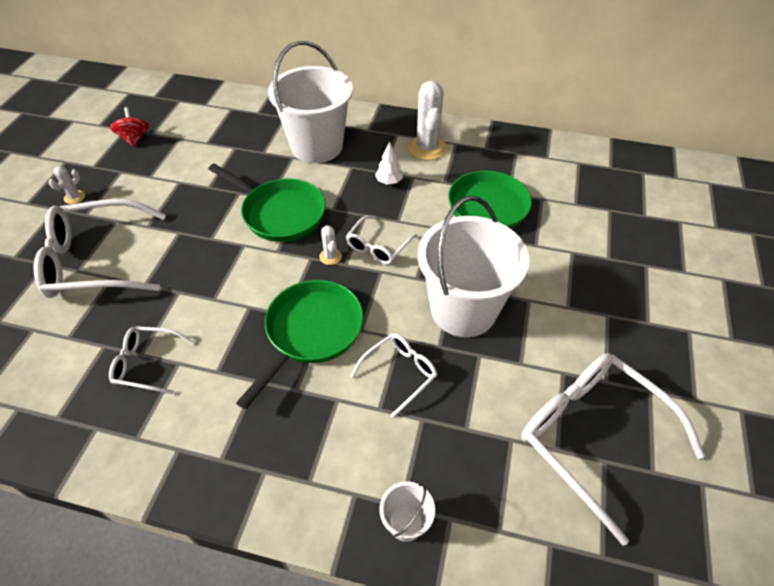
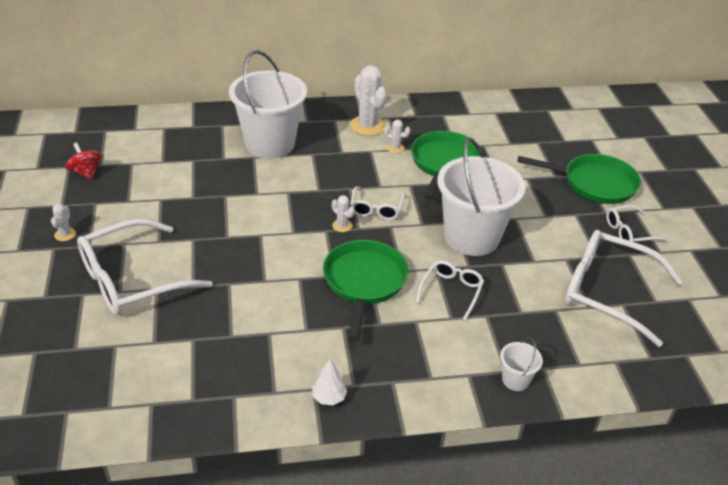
camera: 25 degrees left, 10 degrees down
white glasses [109,326,193,394] -> white glasses moved to [606,205,668,243]
green pan [208,164,326,242] -> green pan moved to [517,154,641,204]
white tree [375,141,403,184] -> white tree moved to [312,358,347,405]
none -> white cactus [384,120,410,153]

